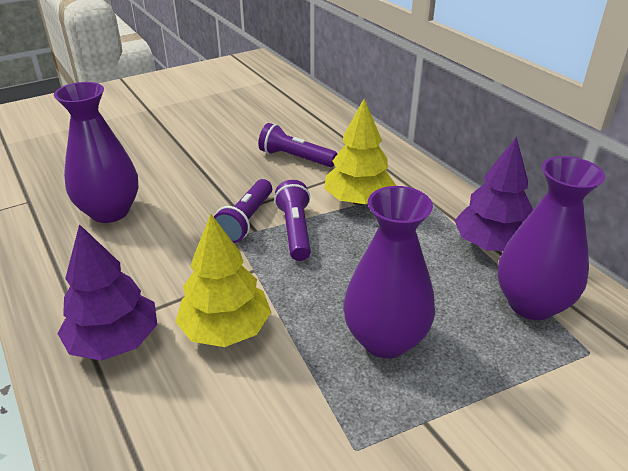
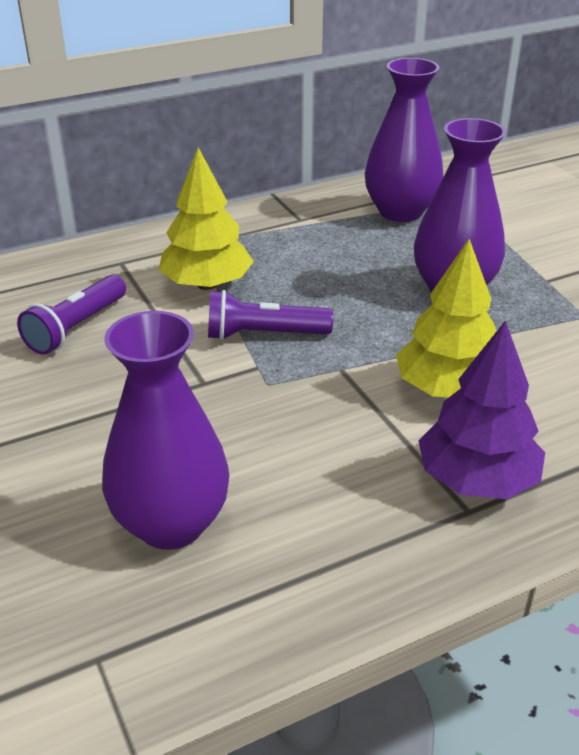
camera: 85 degrees left, 0 degrees up
purple flashlight [214,179,272,243] -> none
purple tree [454,136,533,251] -> none

